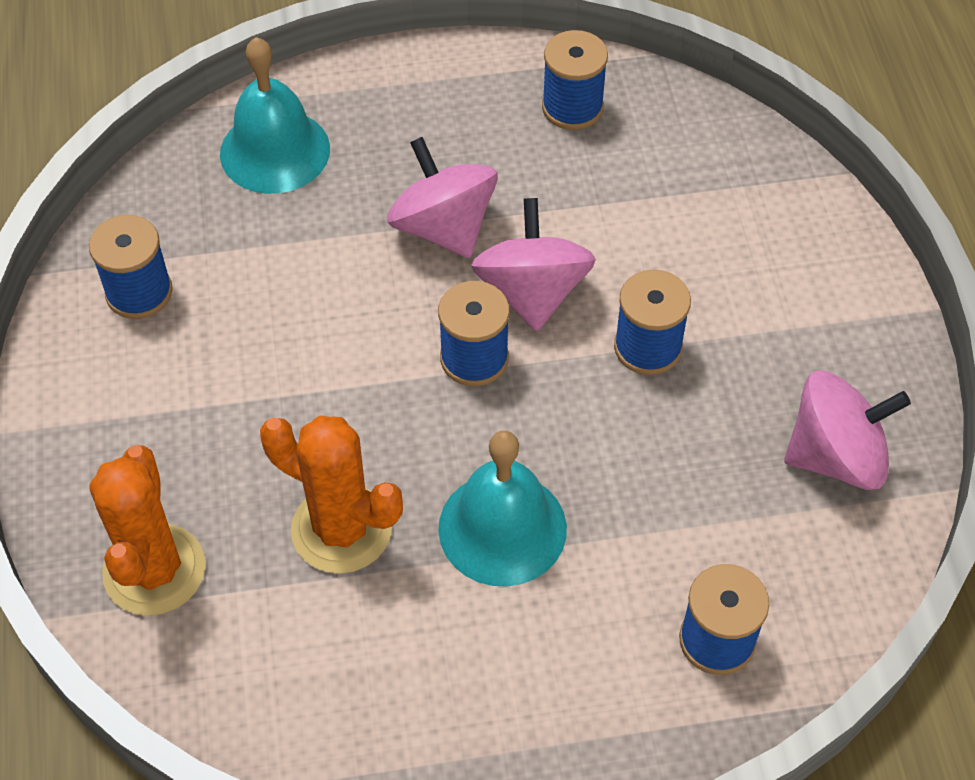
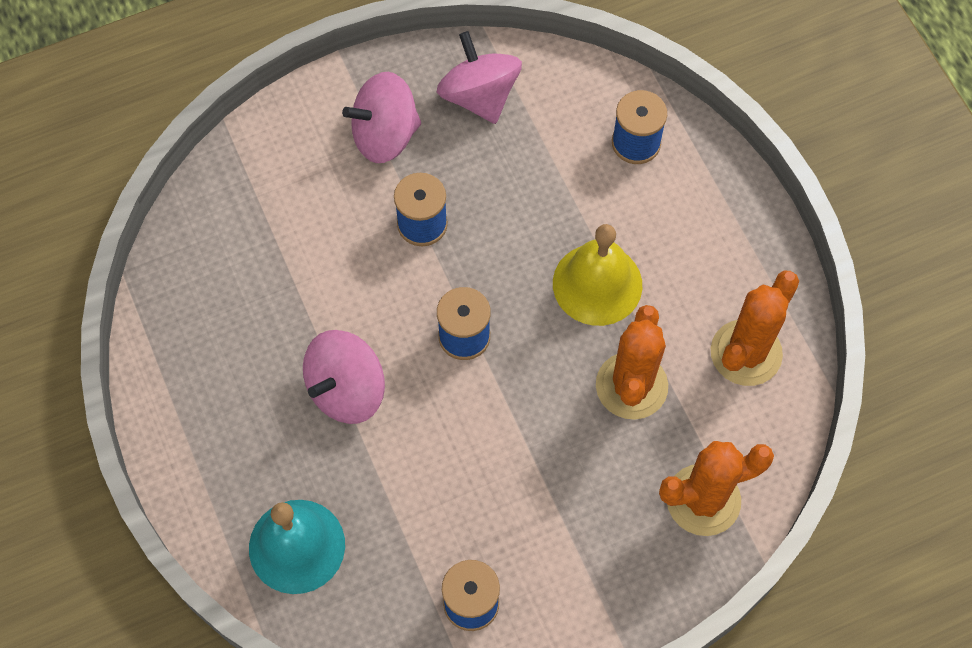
camera: 105 degrees left, 10 degrees up
turquoise bell [438,431,567,587] -> yellow bell [553,224,642,326]
pink spinning top [471,198,596,332] -> pink spinning top moved to [342,72,421,163]
blue spool [542,30,608,130] -> none
none -> orange cactus [711,271,799,386]

